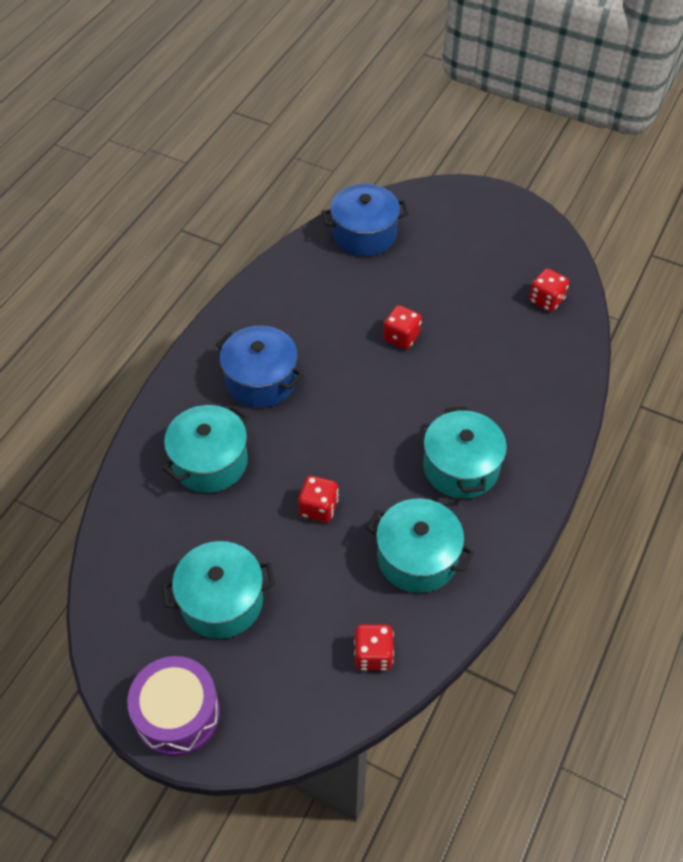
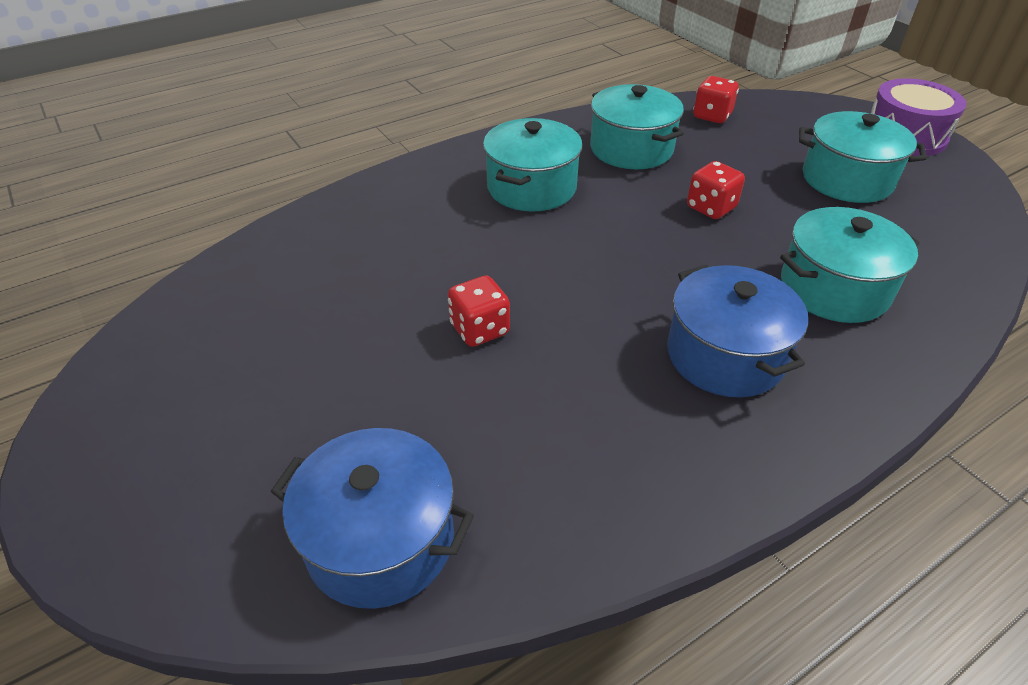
camera: 150 degrees left, 10 degrees down
red dice [529,268,569,312] -> none

